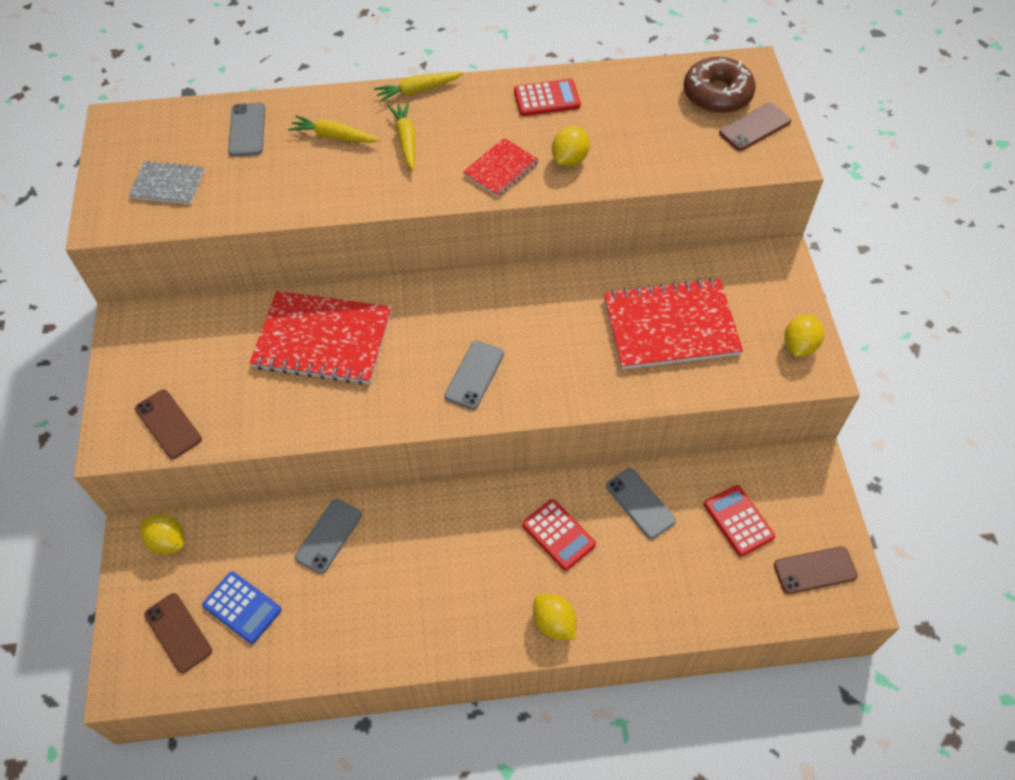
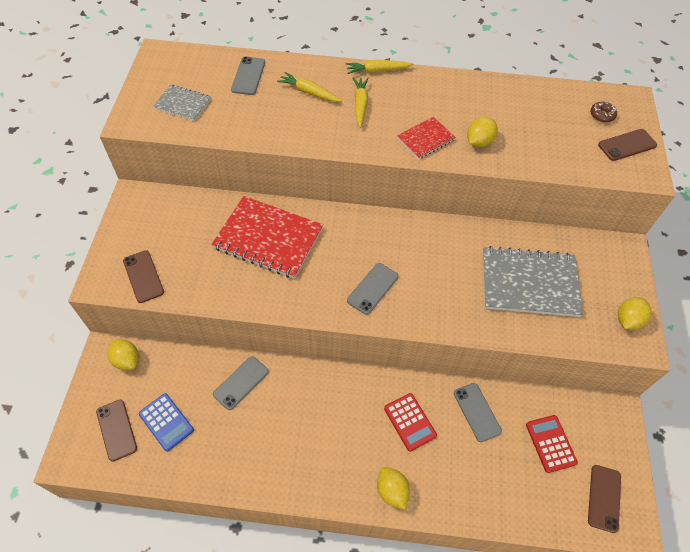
camera: 10 degrees right, 0 degrees up
red calculator [514,79,581,116] -> none
red notebook [604,278,743,369] -> grey notebook [483,246,583,317]
brown donut [684,57,756,114] -> brown donut [590,102,617,122], size x0.48
brown phone [774,546,858,594] -> brown phone turned 75 degrees counterclockwise [588,465,621,533]

